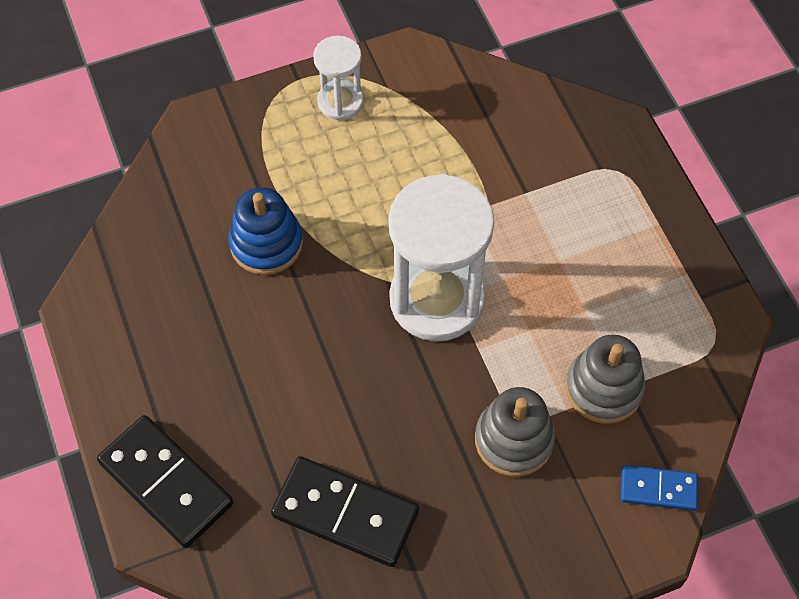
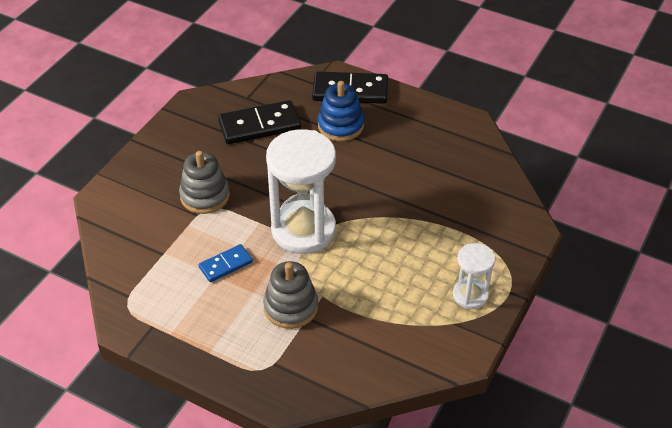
camera: 140 degrees right, 15 degrees down
blue stacking toy [228,187,303,275] -> blue stacking toy moved to [318,81,364,141]
grey stacking toy [566,335,645,424] -> grey stacking toy moved to [263,261,318,329]
blue domino [620,465,698,511] -> blue domino moved to [199,244,253,282]

